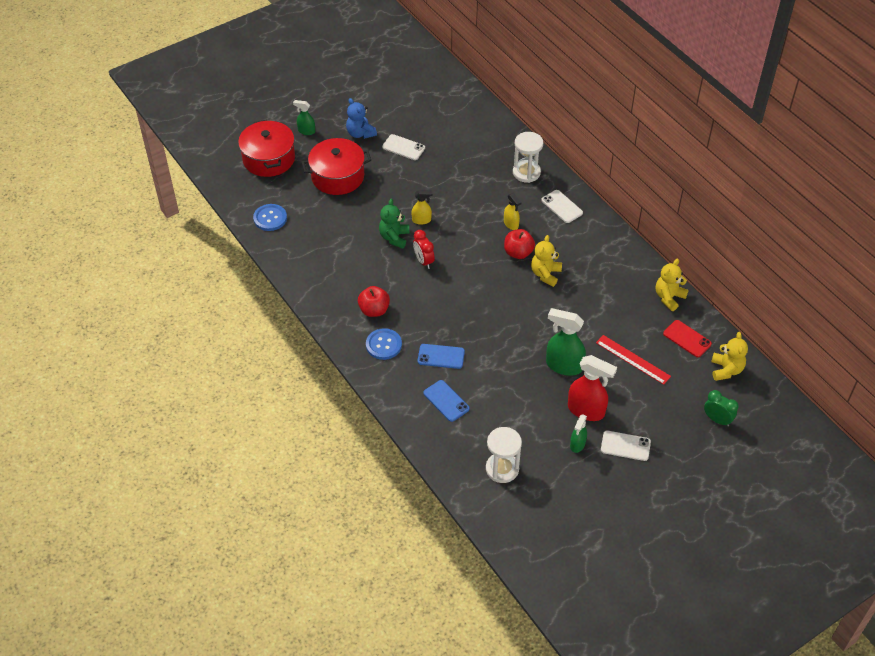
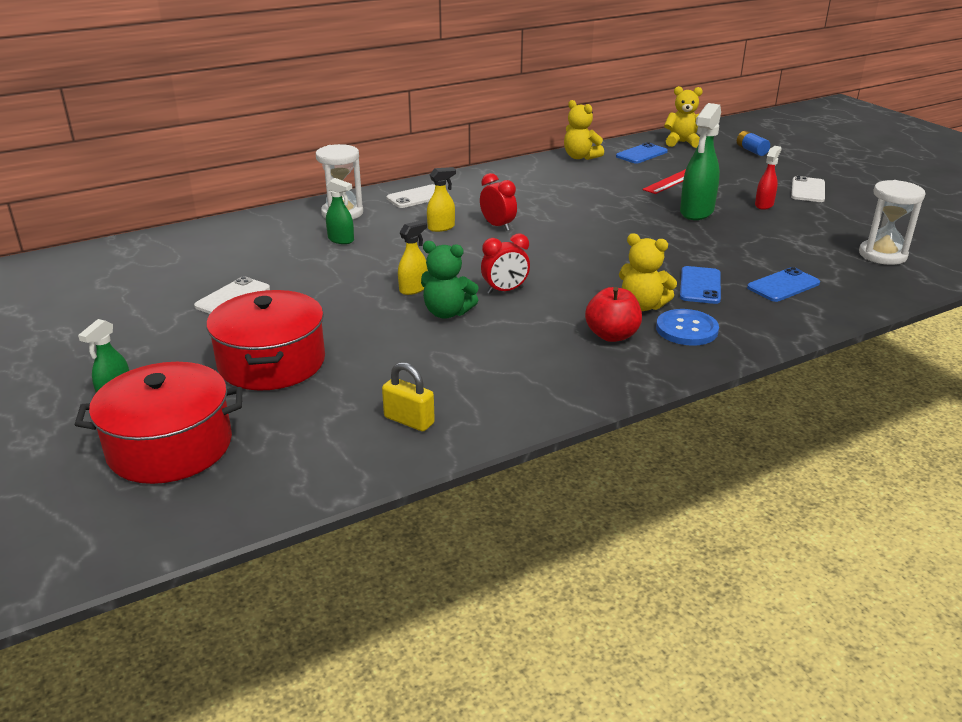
camera: 85 degrees left, 20 degrees down
blue button [253,204,287,231] -> none
blue teddy bear [346,98,377,139] -> none
yellow spray bottle [412,190,432,225] -> yellow spray bottle turned 45 degrees clockwise [398,220,428,295]
red apple [504,229,535,259] -> red clock [480,173,517,231]
yellow teddy bear [531,235,562,287] -> yellow teddy bear moved to [619,233,677,311]
red spray bottle [568,355,617,421] -> red spray bottle [755,146,782,210], size x0.56
green spray bottle [570,414,587,453] -> green spray bottle moved to [326,178,354,244]
red phone [663,320,712,357] -> blue phone [616,142,668,163]
green clock [704,390,739,427] -> blue battery [737,131,770,156]
none -> yellow padlock [382,362,435,431]

